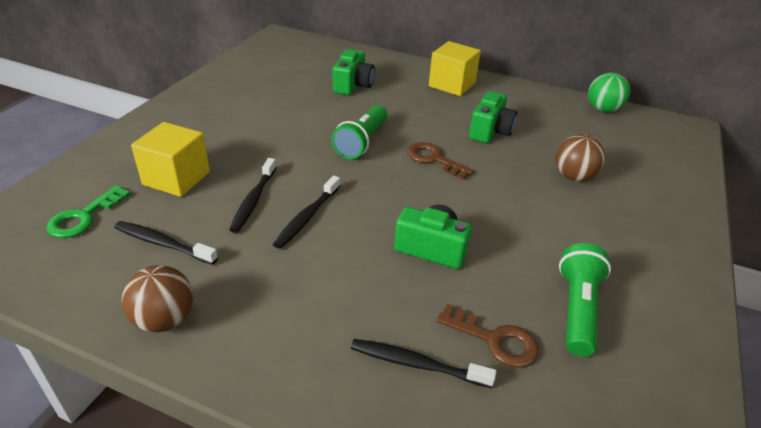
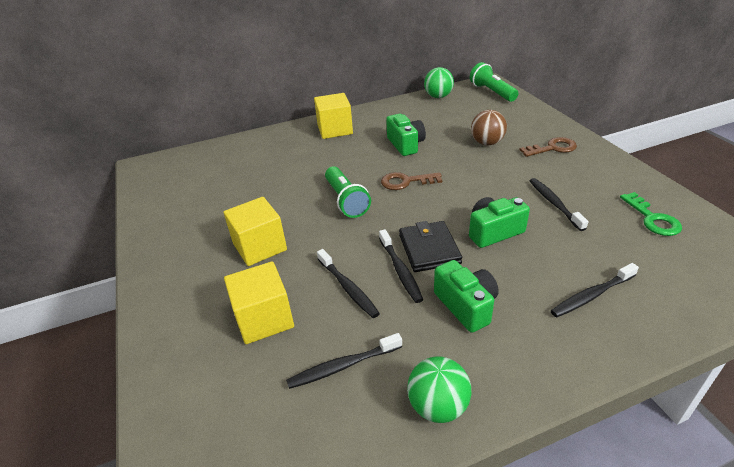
camera: 40 degrees left, 0 degrees up
green key [46,185,131,238] -> green key moved to [620,192,682,236]
brown ball [122,265,193,332] -> green ball [407,356,472,423]
green camera [333,49,375,95] -> green camera moved to [434,260,499,333]
brown key [436,304,539,368] -> brown key moved to [520,137,577,157]
green flashlight [559,243,611,357] -> green flashlight moved to [470,62,519,102]
none -> yellow cube [224,197,287,266]
none -> black wallet [399,221,462,272]
none -> black toothbrush [530,178,588,231]

